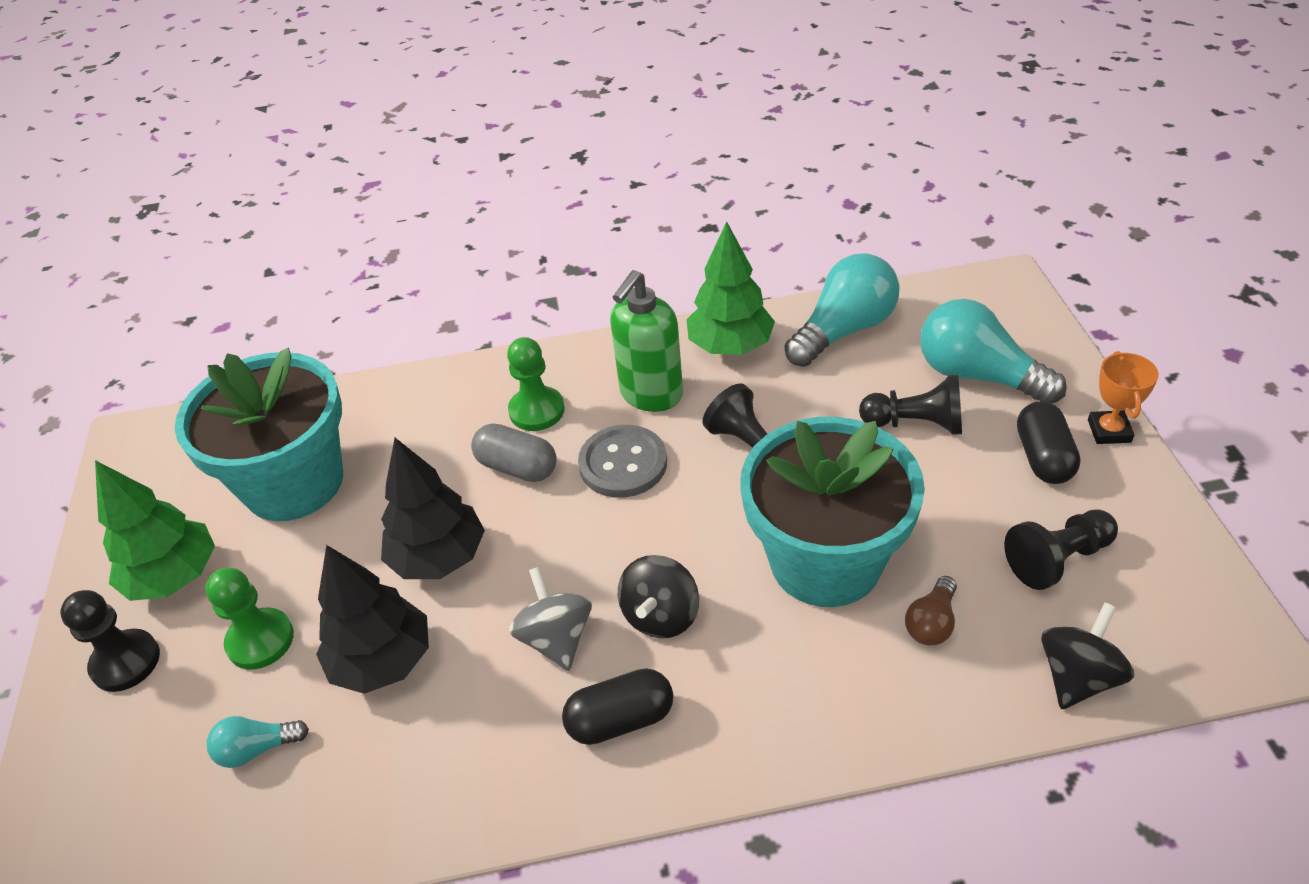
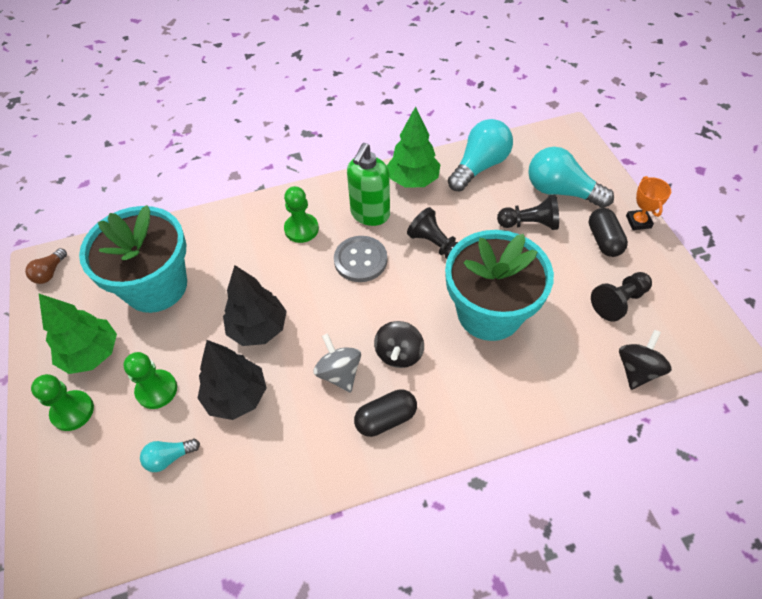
camera: 10 degrees left, 10 degrees up
black pawn [60,590,160,692] -> green pawn [31,374,94,431]
grey capsule [471,424,557,482] -> none
brown light bulb [905,576,957,646] -> brown light bulb moved to [25,248,67,284]

